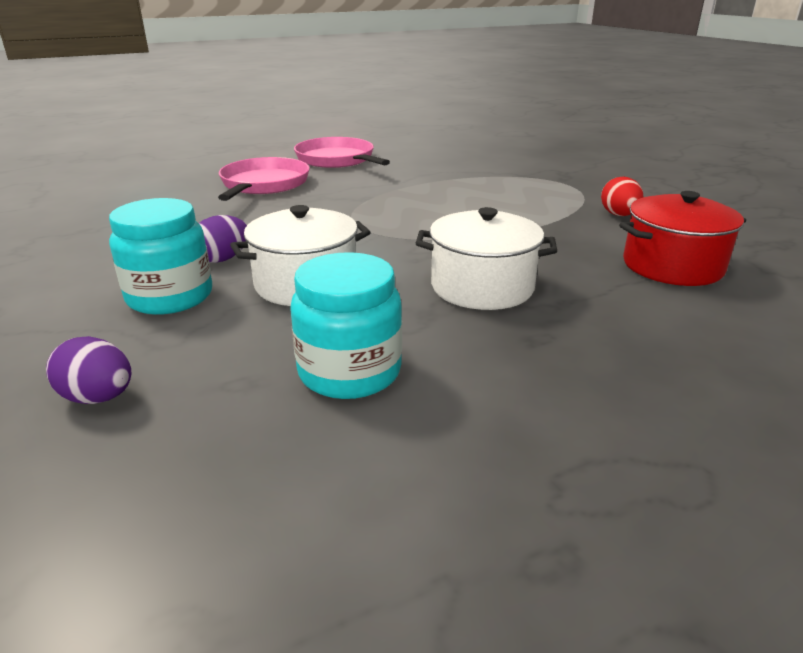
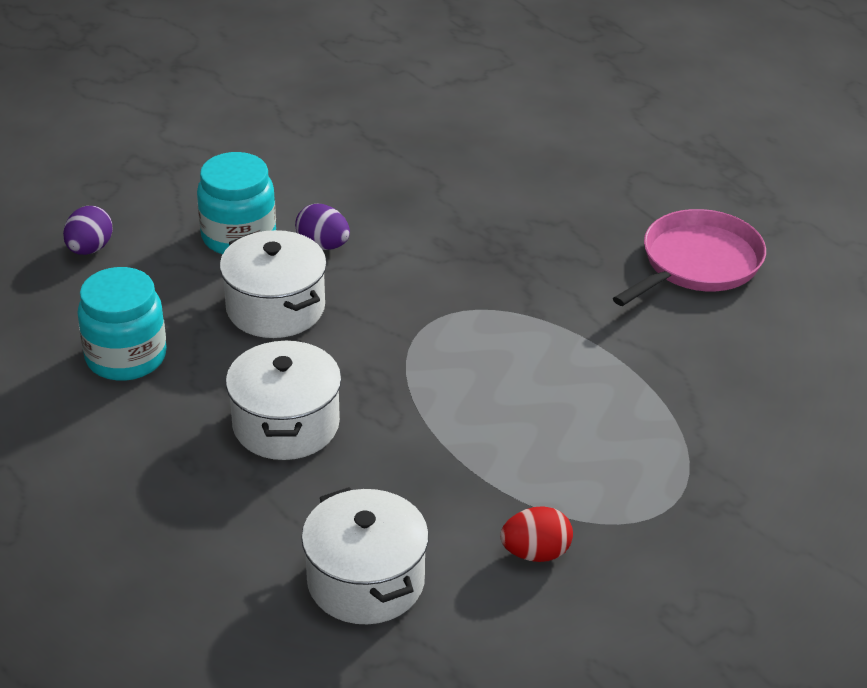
camera: 80 degrees right, 10 degrees up
pink pan [218,157,310,201] -> none
red pot [619,191,746,286] -> white pot [301,487,429,624]

